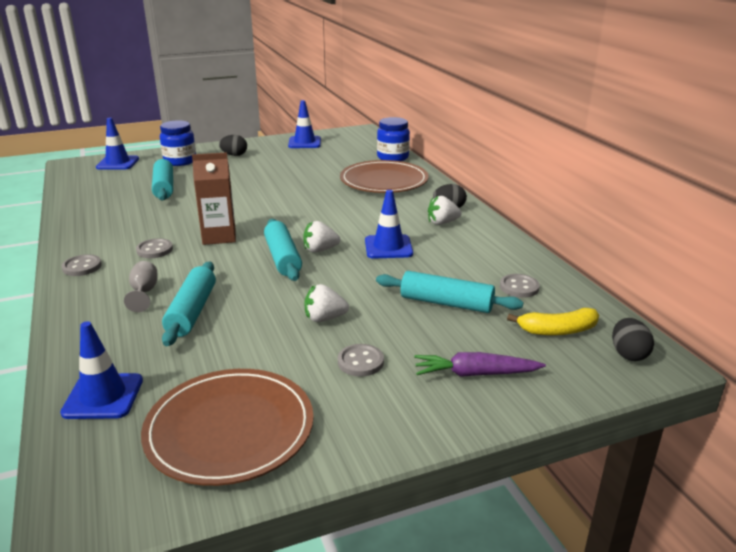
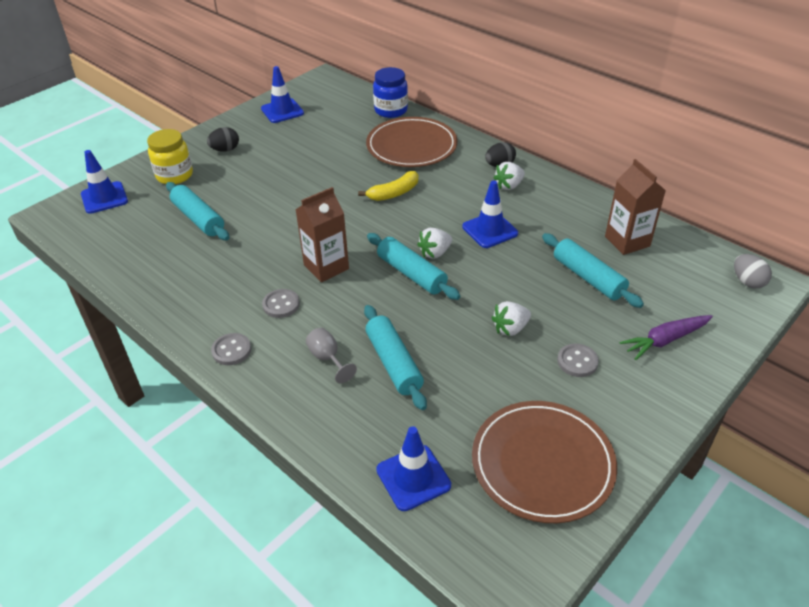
camera: 25 degrees left, 15 degrees up
blue jar [160,120,196,166] -> yellow jar [147,129,193,184]
turquoise rolling pin [376,271,523,313] -> turquoise rolling pin turned 60 degrees clockwise [542,233,644,308]
grey button [500,274,540,298] -> brown carton [605,159,666,255]
yellow banana [507,308,599,335] -> yellow banana moved to [358,171,419,201]
black egg [612,318,654,361] -> grey egg [734,254,772,288]

